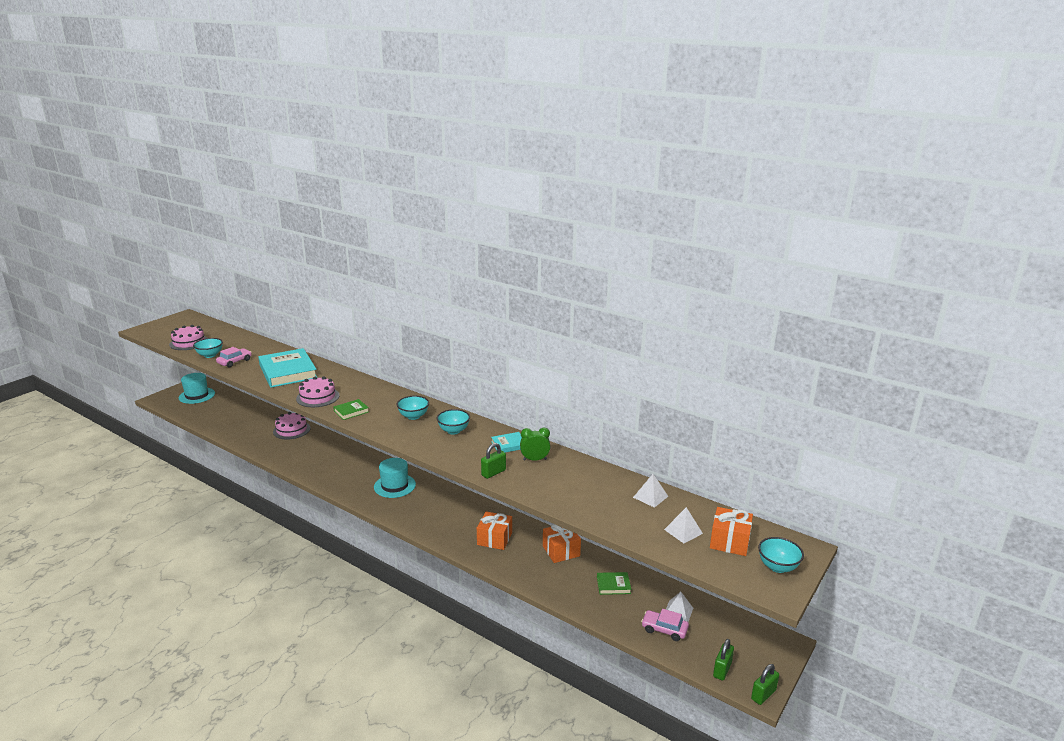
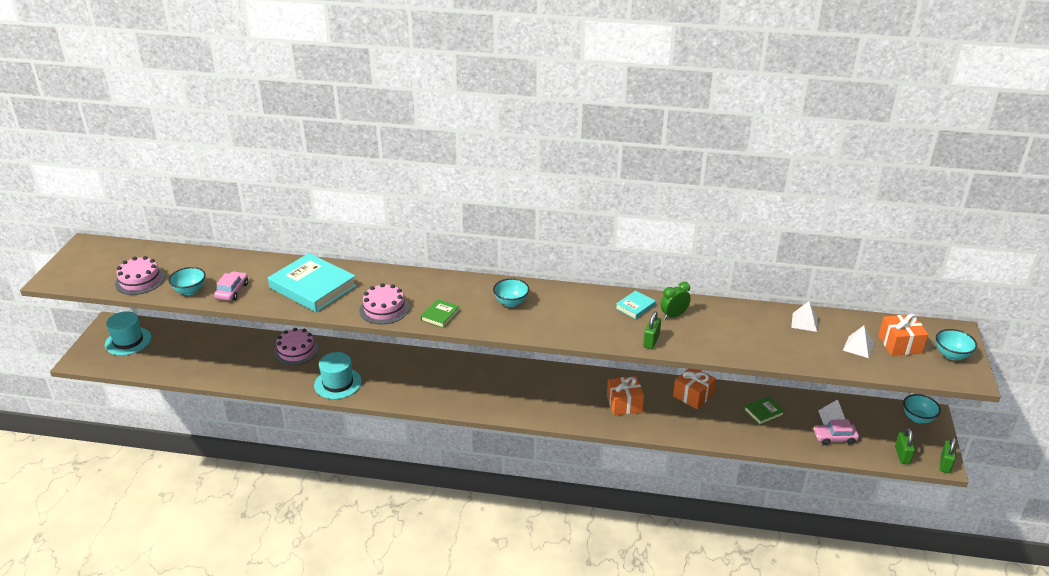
camera: 25 degrees left, 10 degrees up
turquoise hat [374,458,416,498] -> turquoise hat moved to [314,352,362,399]
turquoise bowl [436,409,470,435] -> turquoise bowl moved to [903,394,941,423]

